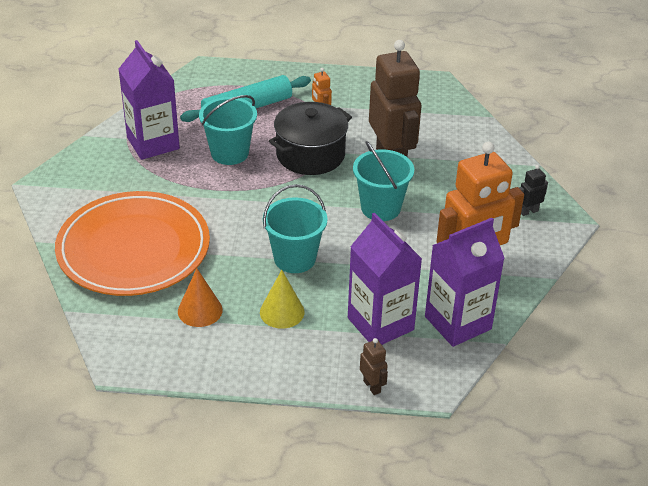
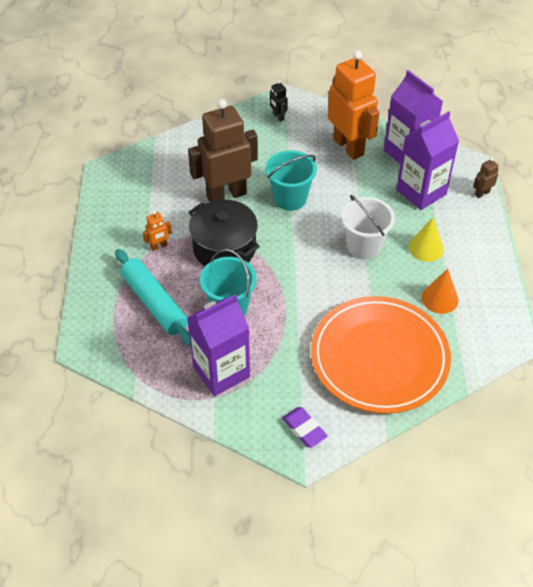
camera: 95 degrees left, 10 degrees up
turquoise bucket [263,184,328,273] -> white bucket [341,195,395,260]
none -> purple eraser [282,407,327,448]

